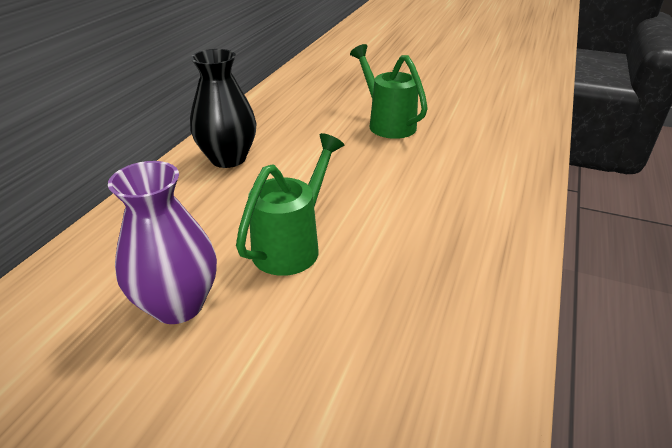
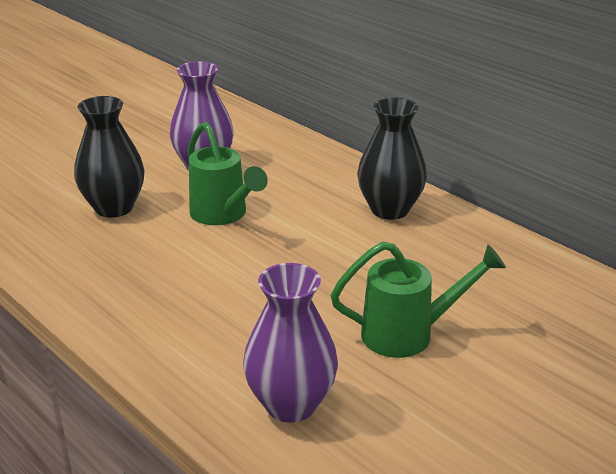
camera: 115 degrees right, 5 degrees down
none -> black vase [74,96,145,218]
none -> purple vase [243,263,338,423]

